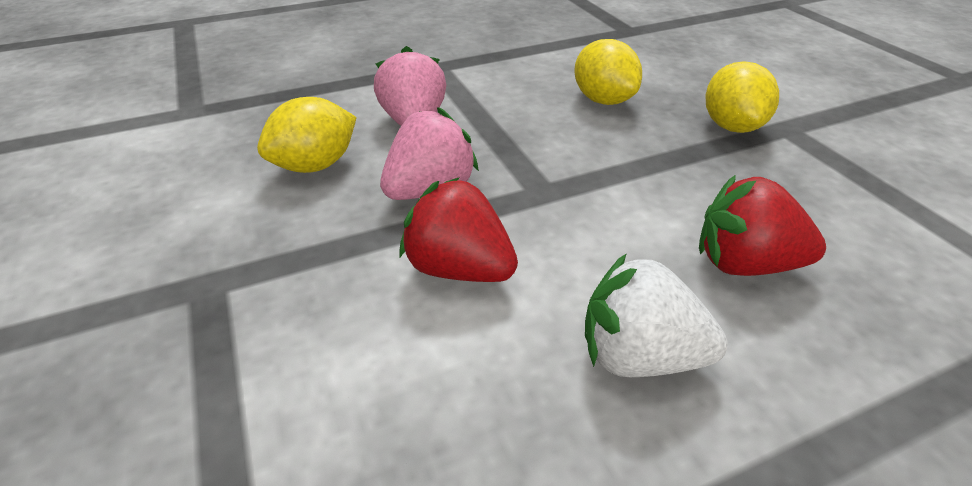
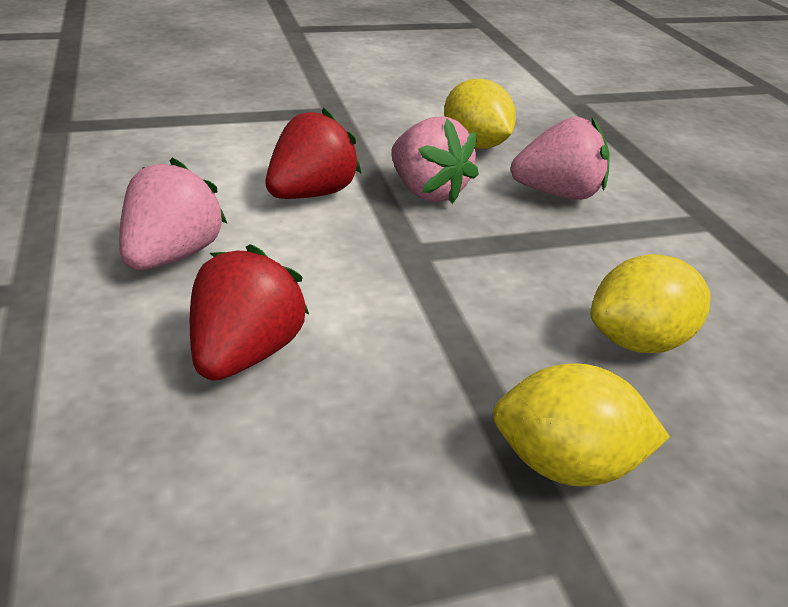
camera: 95 degrees right, 5 degrees down
white strawberry [585,253,728,377] -> pink strawberry [119,158,227,270]

